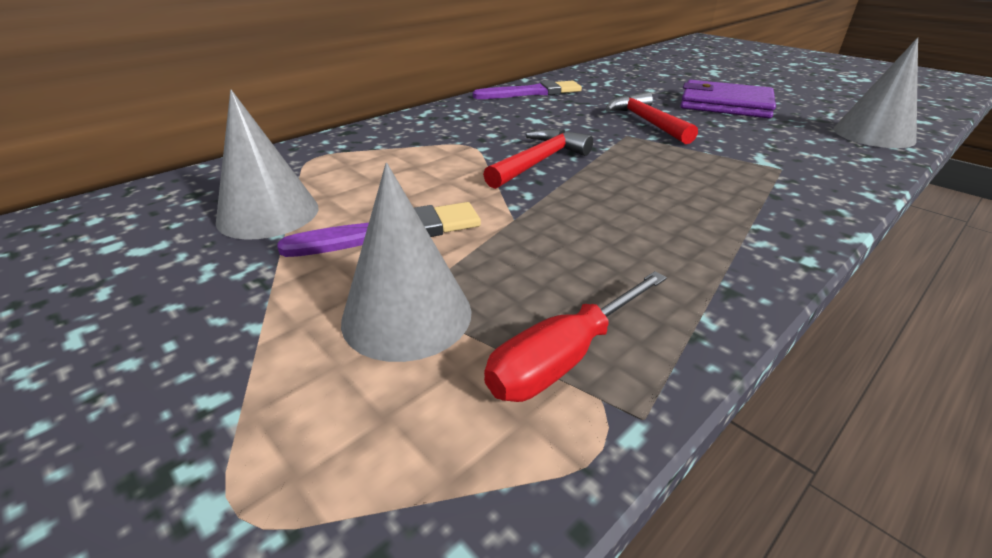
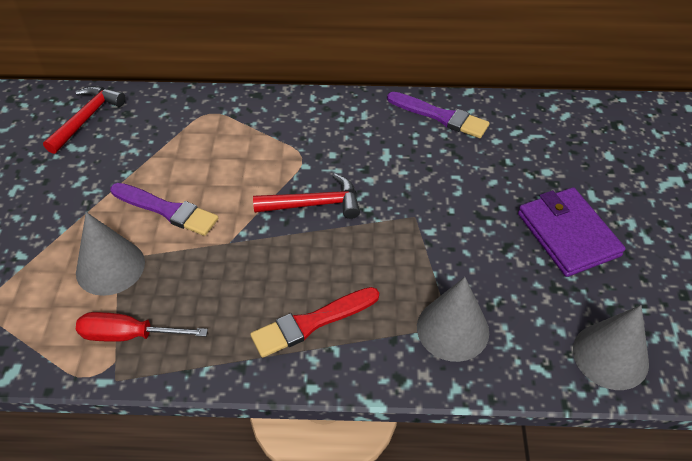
camera: 45 degrees right, 15 degrees up
grey cone [216,90,318,240] -> grey cone moved to [417,277,489,362]
red hammer [606,91,698,144] -> red hammer moved to [43,86,125,154]
none -> red brush [250,287,379,358]

